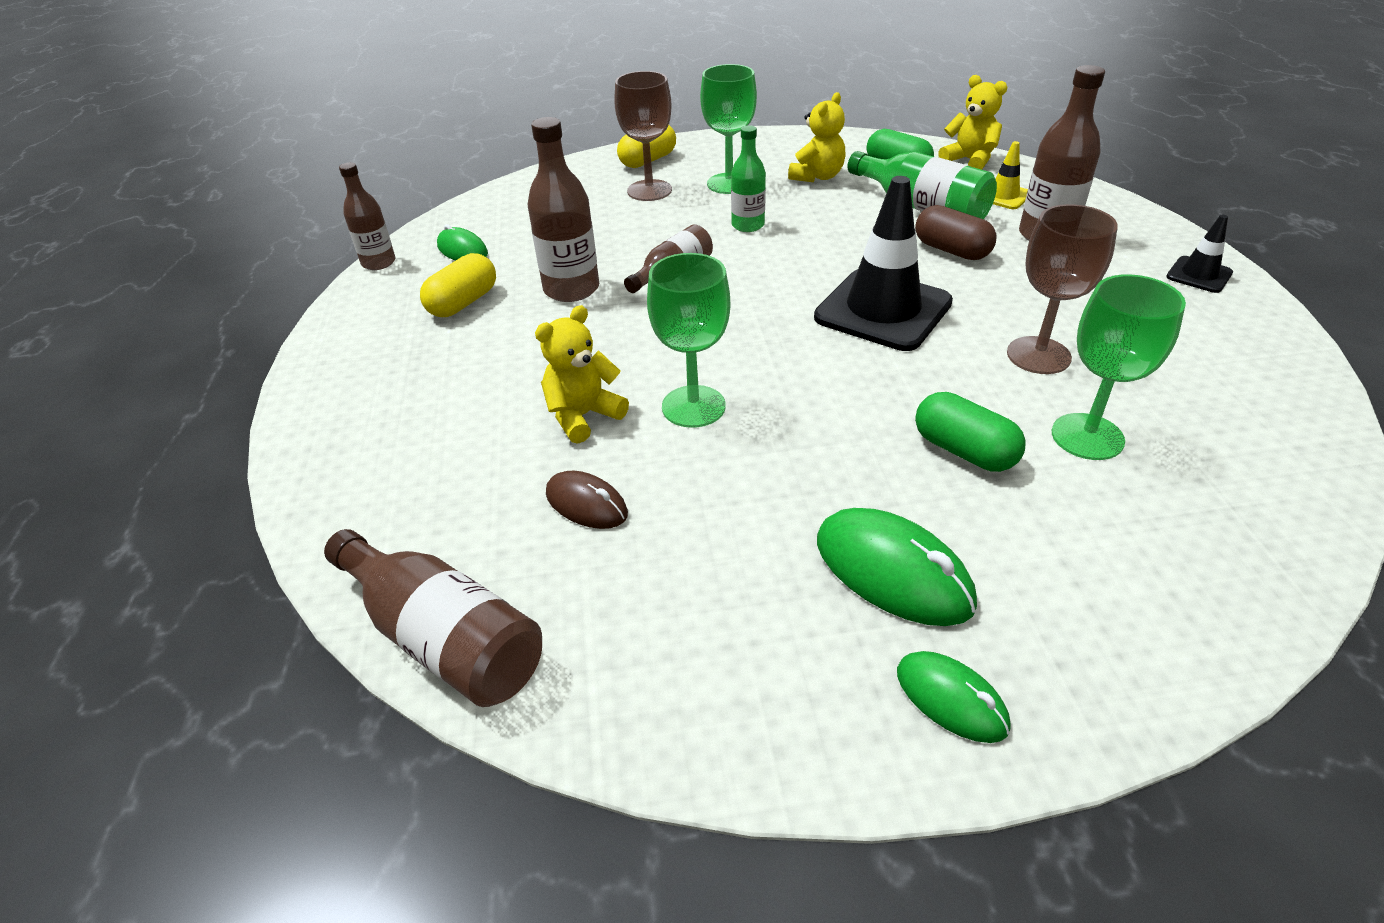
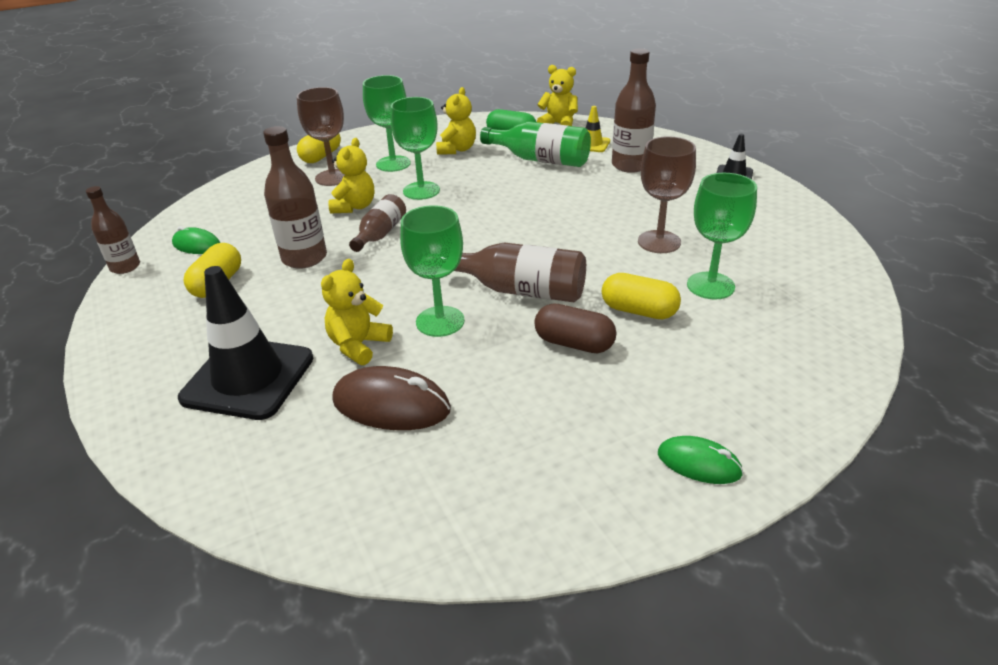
camera: 20 degrees left, 5 degrees down
brown bottle [324,529,542,707] -> brown bottle moved to [454,242,586,302]
brown mouse [546,471,628,529] -> brown mouse [332,366,451,430], size x1.64
green bottle [731,125,766,232] -> green goblet [390,97,440,200]
black traffic cone [814,176,953,351] -> black traffic cone moved to [178,266,314,420]
green mouse [817,508,977,626] -> none
brown capsule [915,205,997,260] -> brown capsule moved to [535,304,616,353]
green capsule [915,392,1026,472] -> yellow capsule [602,273,681,319]
none -> yellow teddy bear [328,138,374,213]

